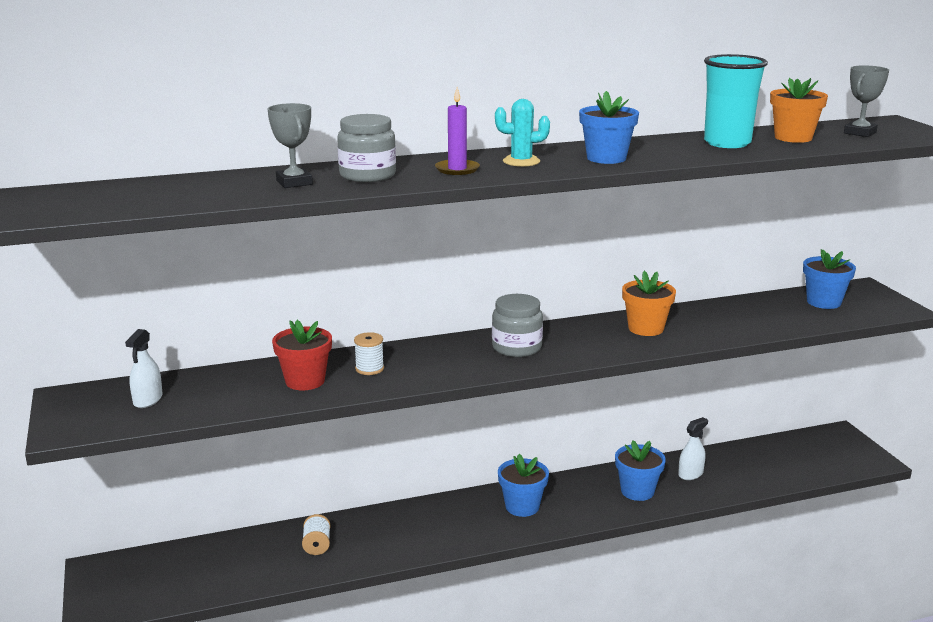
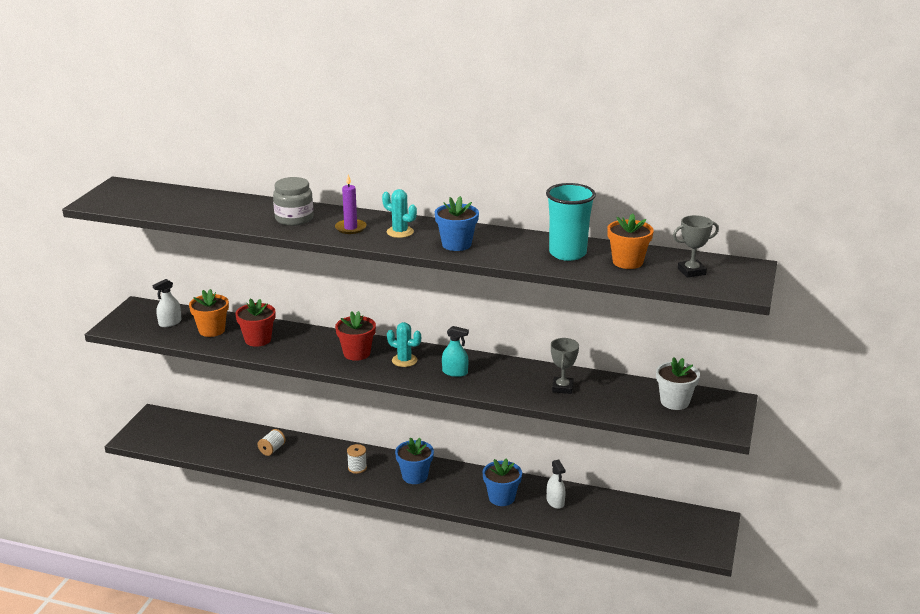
camera: 35 degrees right, 5 degrees up
grey trophy [268,103,313,188] -> grey trophy moved to [551,338,579,394]
white spool [354,332,384,375] -> white spool moved to [347,444,367,474]
grey jar [492,294,543,357] -> turquoise cactus [387,322,421,367]
orange flower pot [622,271,676,336] -> orange flower pot moved to [189,289,229,337]
white spray bottle [678,417,708,480] -> white spray bottle turned 75 degrees clockwise [547,460,566,509]
blue flower pot [803,249,856,309] -> white flower pot [656,357,700,410]
none -> red flower pot [335,311,376,361]
none -> turquoise spray bottle [442,326,469,377]

